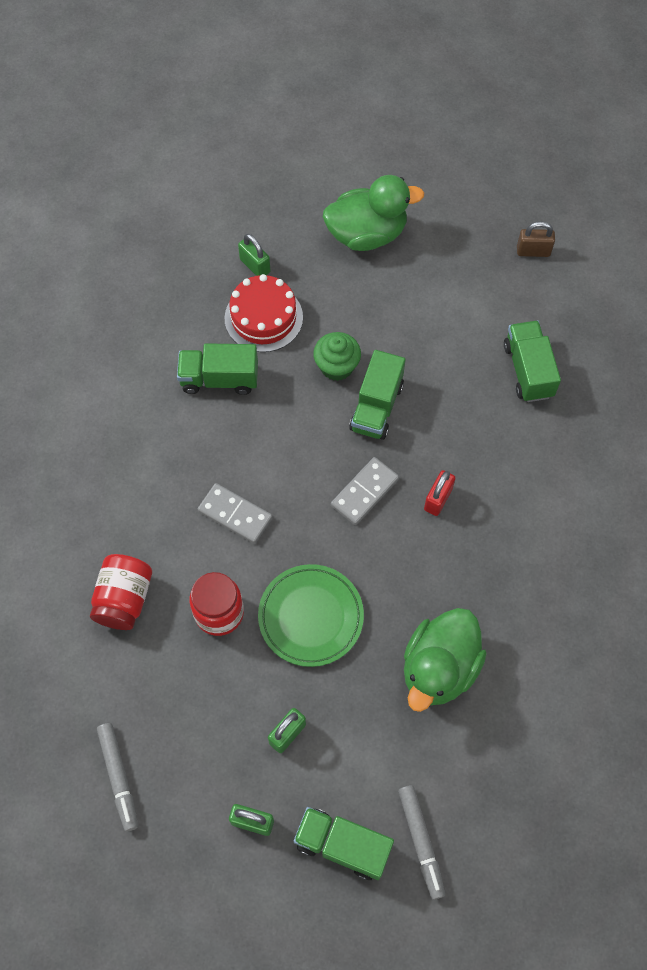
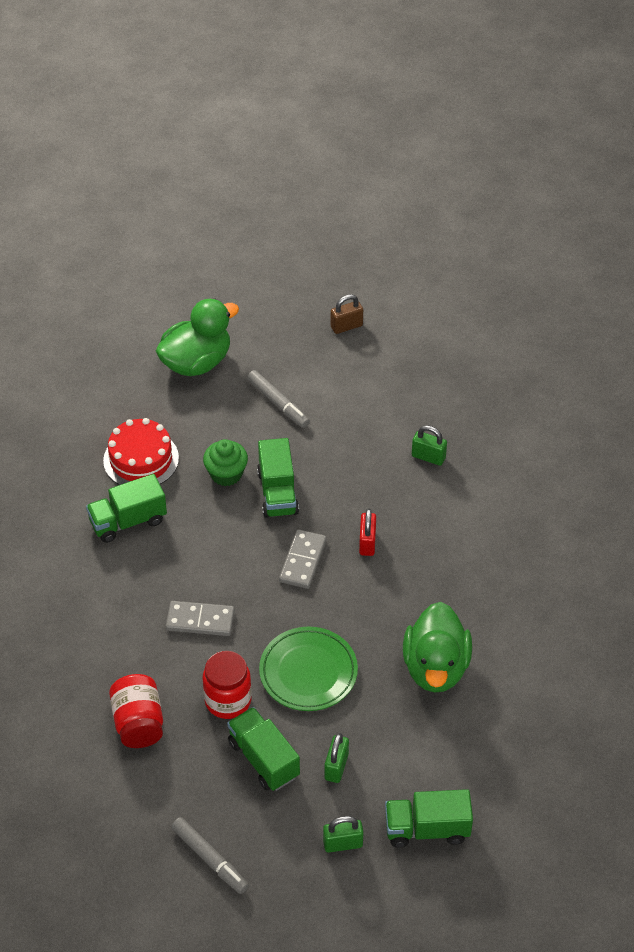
camera: 25 degrees left, 15 degrees down
green padlock [238,234,271,276] -> green padlock moved to [412,425,447,466]
grey marker [398,785,445,900] -> grey marker moved to [247,370,310,428]
green truck [504,321,561,402] -> green truck moved to [227,707,300,791]

